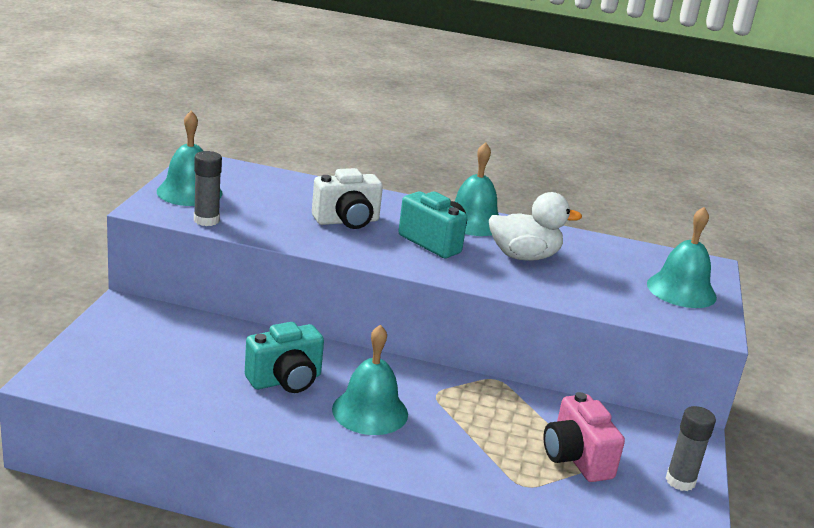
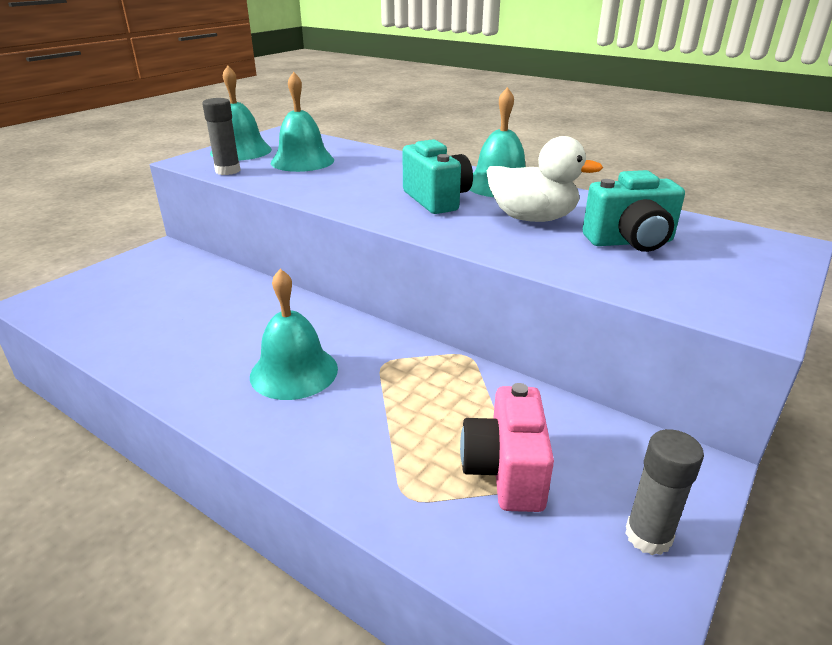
camera: 25 degrees right, 5 degrees up
turquoise camera [245,322,324,393] -> turquoise camera moved to [583,170,685,252]
white camera [312,168,383,229] -> none
turquoise bell [647,207,717,308] -> turquoise bell moved to [271,72,334,172]

